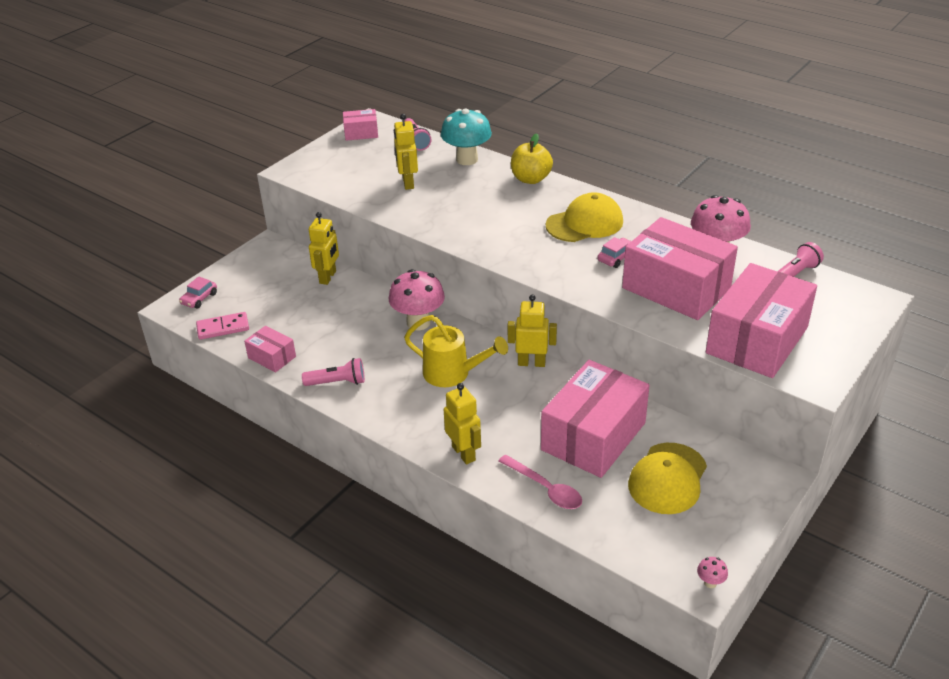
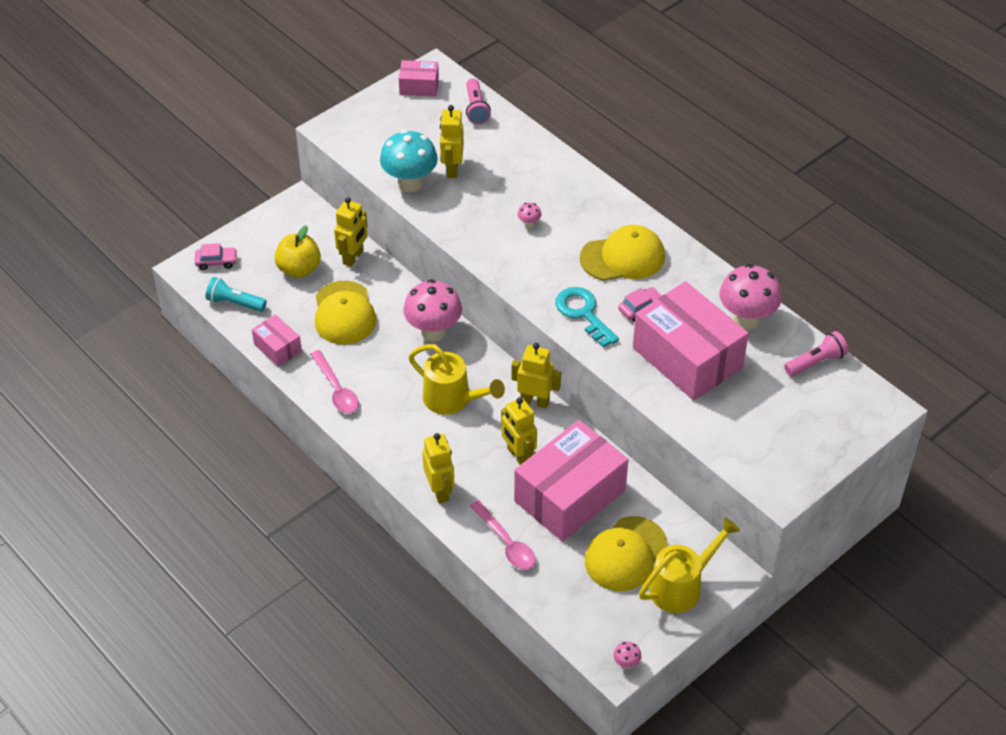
camera: 10 degrees right, 10 degrees up
pink car [179,276,217,309] -> pink car turned 135 degrees counterclockwise [195,243,237,270]
pink domino [196,312,249,340] -> turquoise flashlight [206,277,267,312]
pink flashlight [302,358,365,386] -> pink spoon [310,350,359,413]
turquoise mushroom [441,109,492,165] -> turquoise mushroom moved to [380,130,438,192]
yellow apple [511,133,553,184] -> yellow apple moved to [274,225,321,278]
pink box [706,263,817,378] -> none
none -> yellow cap [315,281,376,344]
none -> yellow robot [501,397,537,465]
none -> pink mushroom [517,203,541,228]
none -> turquoise key [555,287,619,347]
none -> yellow watering can [639,517,740,613]

